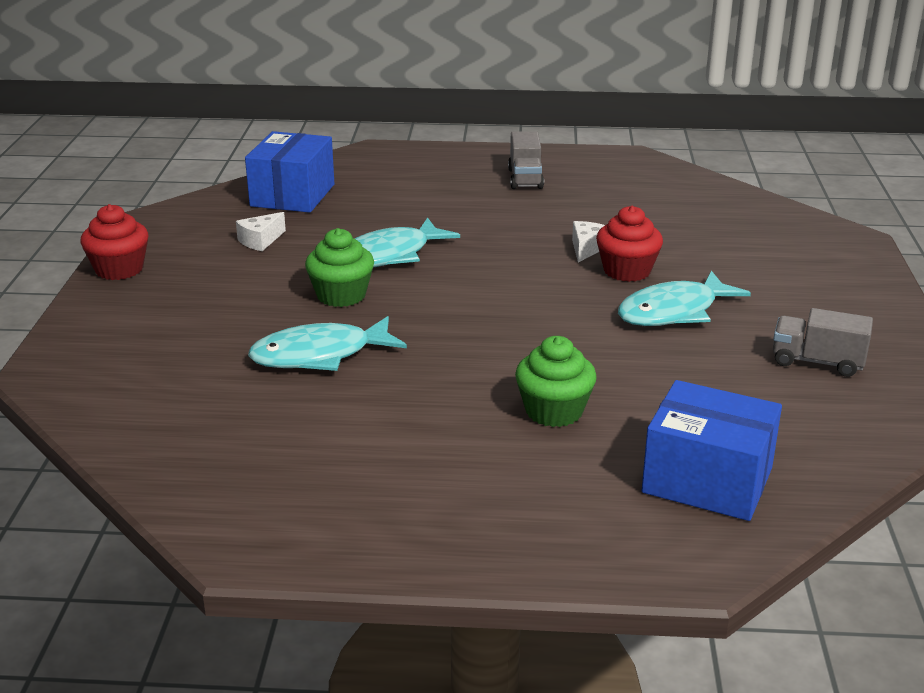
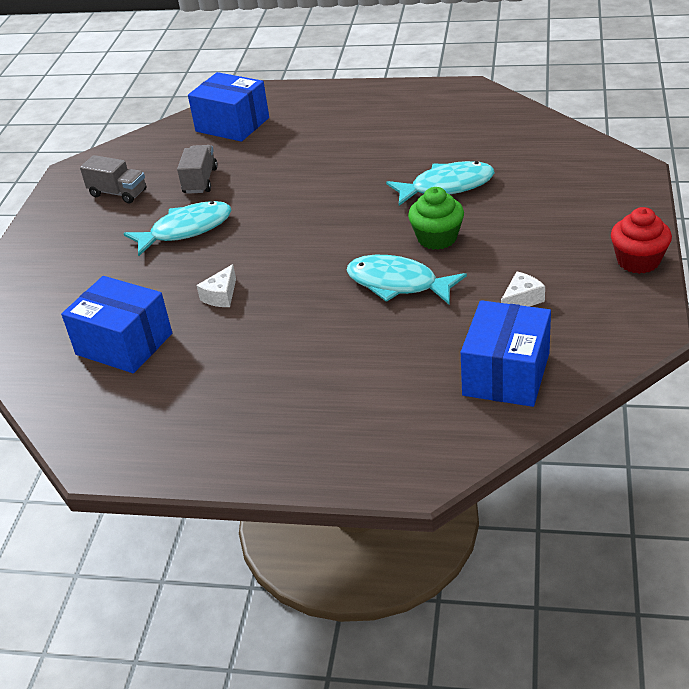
camera: 170 degrees left, 10 degrees up
turquoise fish [355,218,460,268] -> turquoise fish turned 120 degrees counterclockwise [346,255,467,305]
grey truck [508,131,544,189] -> grey truck moved to [177,145,218,194]
green cupcake [515,336,597,427] -> none
red cupcake [596,206,663,282] -> none
none -> blue box [61,276,172,373]

